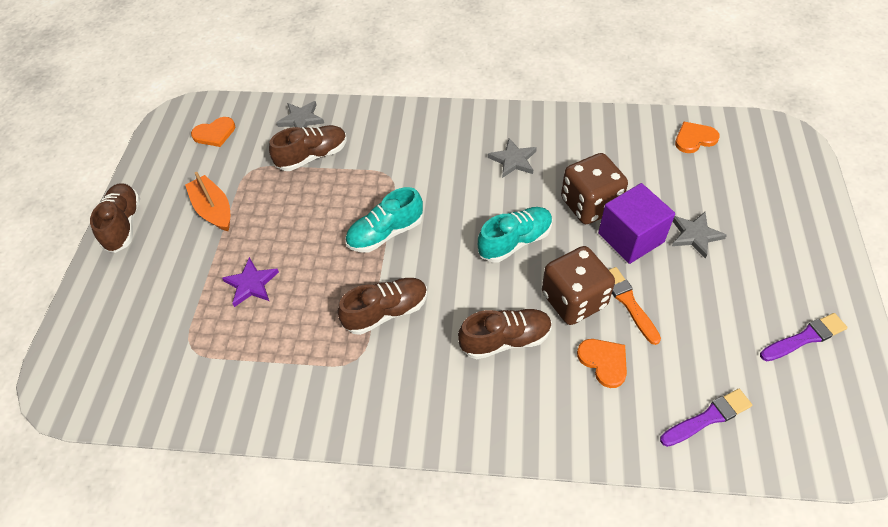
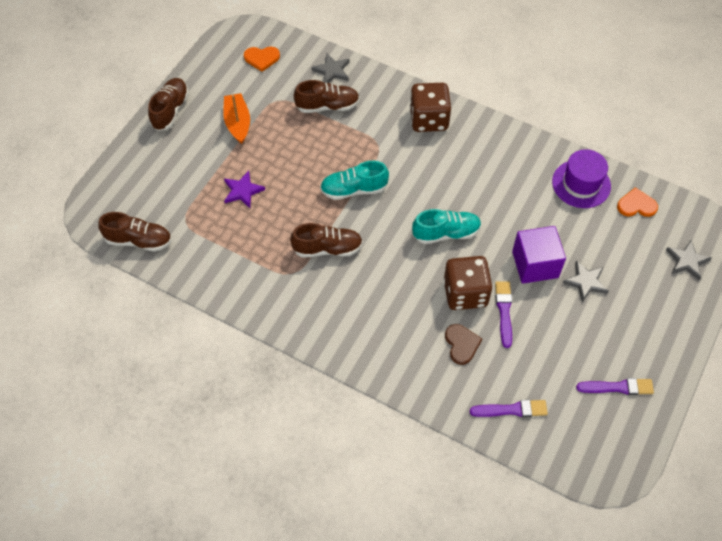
camera: 20 degrees right, 5 degrees up
brown shoe [458,309,552,359] -> brown shoe moved to [98,212,172,252]
grey star [488,138,537,178] -> grey star moved to [666,240,712,280]
brown dice [561,153,628,224] -> brown dice moved to [410,83,451,132]
orange heart [577,339,627,388] -> brown heart [445,324,482,365]
orange brush [609,267,661,345] -> purple brush [495,281,512,348]
none -> purple hat [552,149,611,208]

